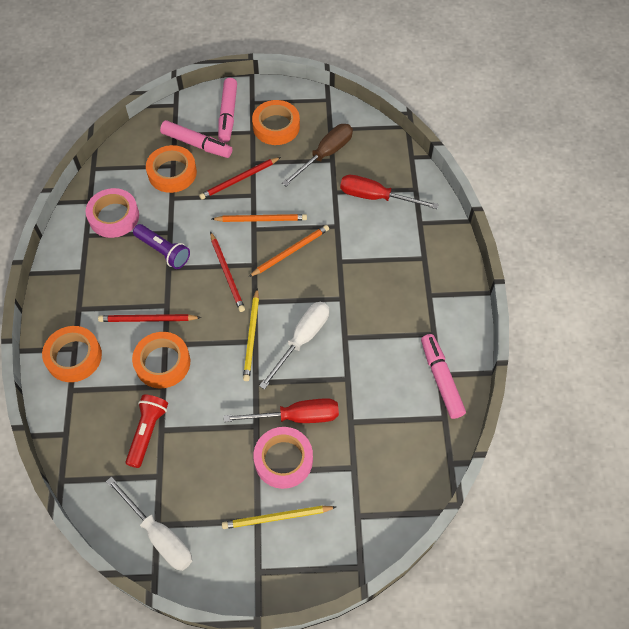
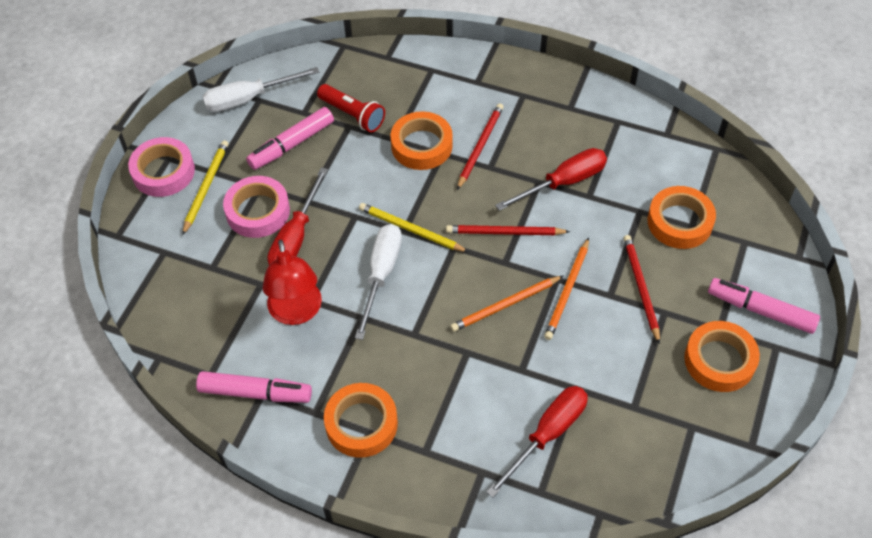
camera: 115 degrees right, 5 degrees down
orange tape [42,326,102,382] -> orange tape moved to [324,383,398,458]
pink tape [86,188,139,238] -> pink tape moved to [128,137,195,197]
purple flashlight [133,224,190,269] -> red screwdriver [495,148,607,211]
pink marker [160,120,232,158] -> pink marker moved to [246,107,334,170]
orange pencil [249,225,329,277] -> orange pencil turned 75 degrees clockwise [450,276,563,332]
white screwdriver [259,302,329,390] -> white screwdriver turned 135 degrees counterclockwise [355,224,402,340]
brown screwdriver [282,124,353,186] -> none
none -> red lamp [263,240,322,325]

